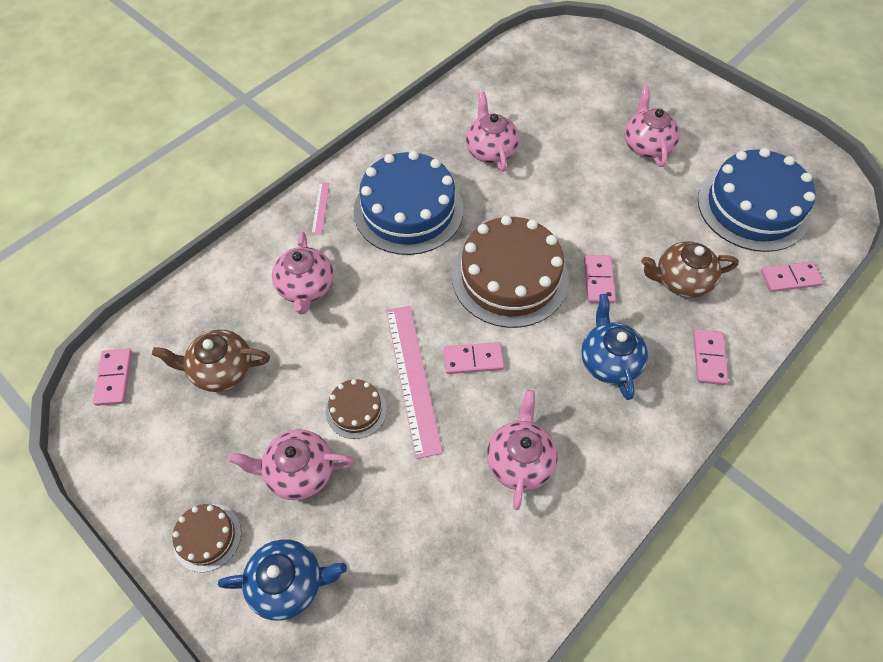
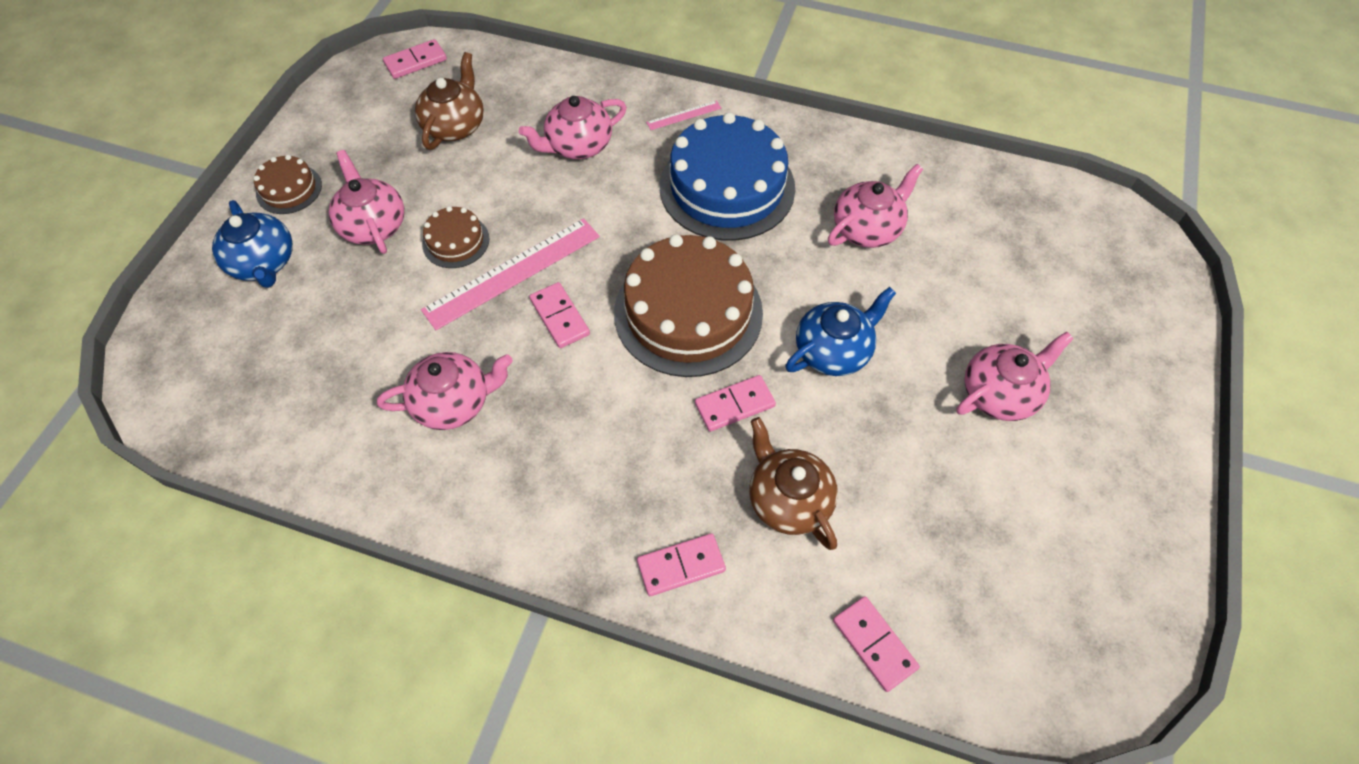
camera: 65 degrees right, 0 degrees up
brown teapot [152,329,270,392] -> brown teapot turned 45 degrees clockwise [415,52,484,150]
blue teapot [581,294,648,400] -> blue teapot moved to [785,287,896,376]
blue cake [698,148,816,252] -> none

